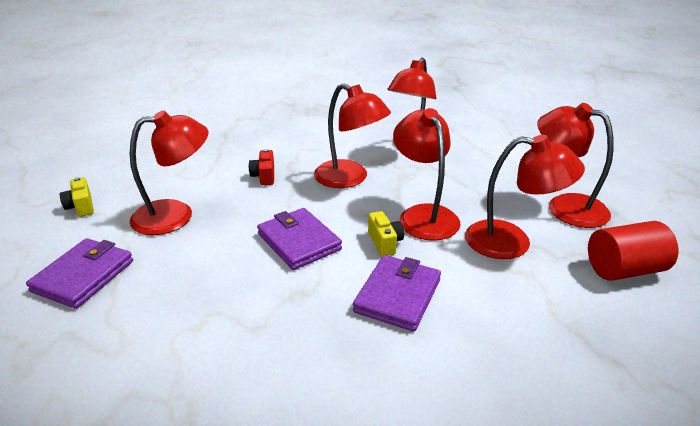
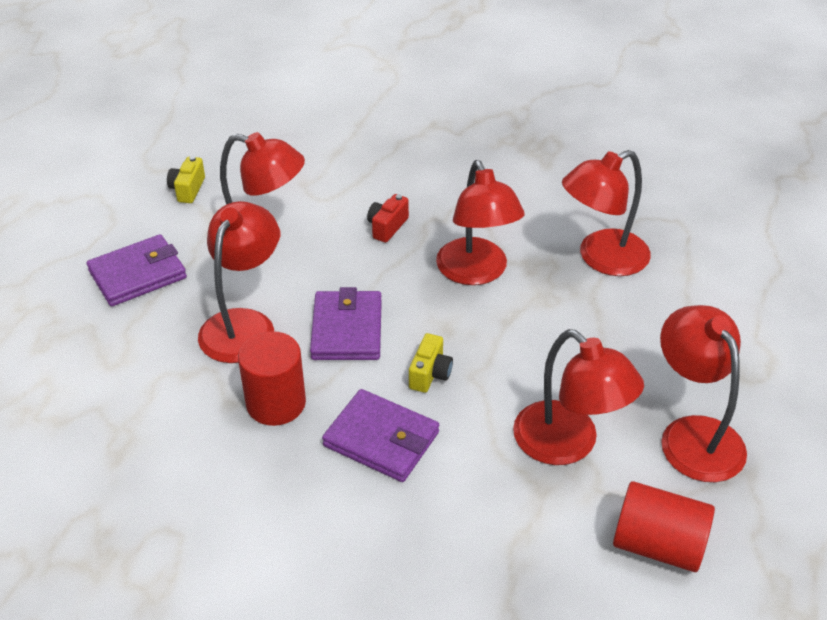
camera: 35 degrees right, 10 degrees up
purple wallet [353,255,441,332] -> purple wallet turned 60 degrees clockwise [322,389,439,482]
red lamp [393,108,461,241] -> red lamp moved to [198,201,279,363]
none -> red cylinder [238,331,306,426]

